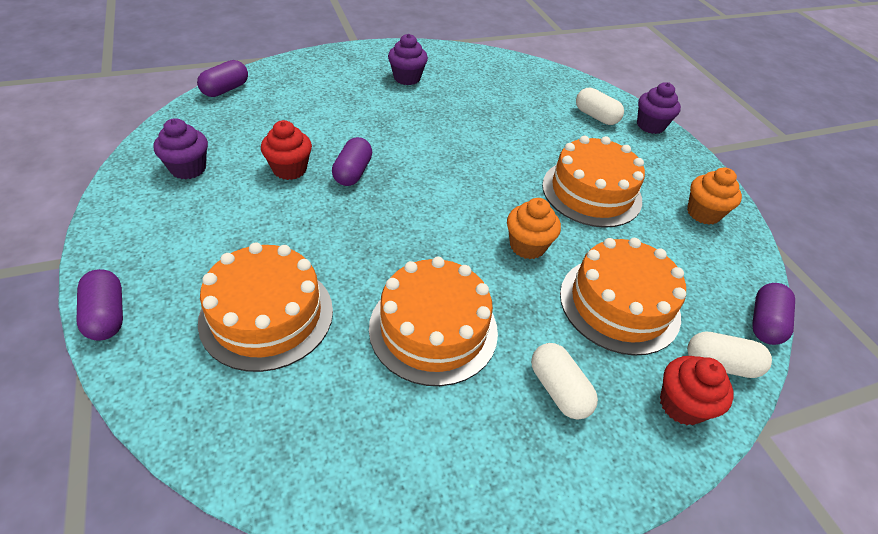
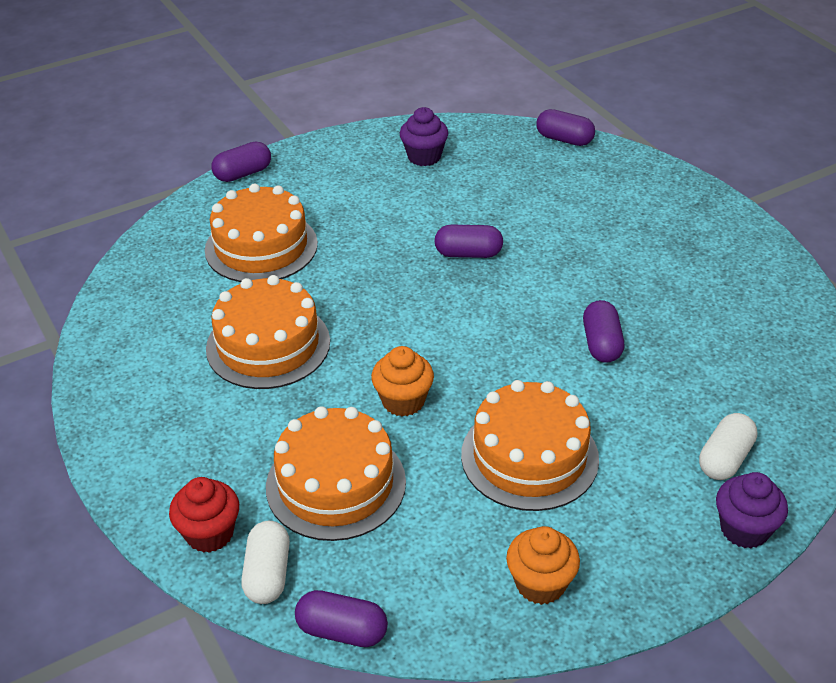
camera: 85 degrees right, 5 degrees down
red cupcake [261,120,312,180] -> none
purple cupcake [388,34,428,85] -> none
white capsule [531,343,598,420] -> none
none -> purple capsule [583,300,624,363]

